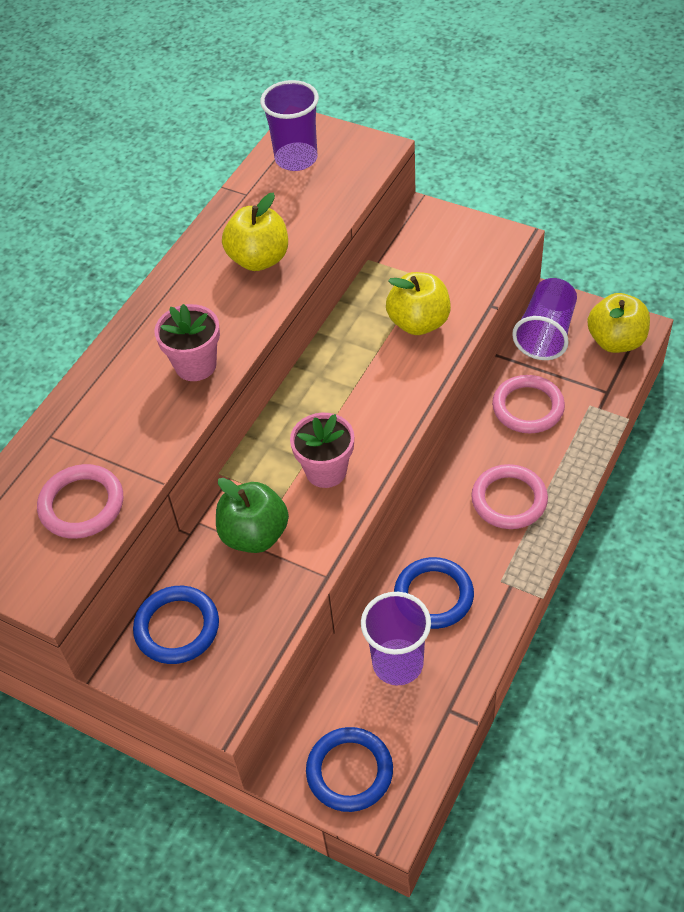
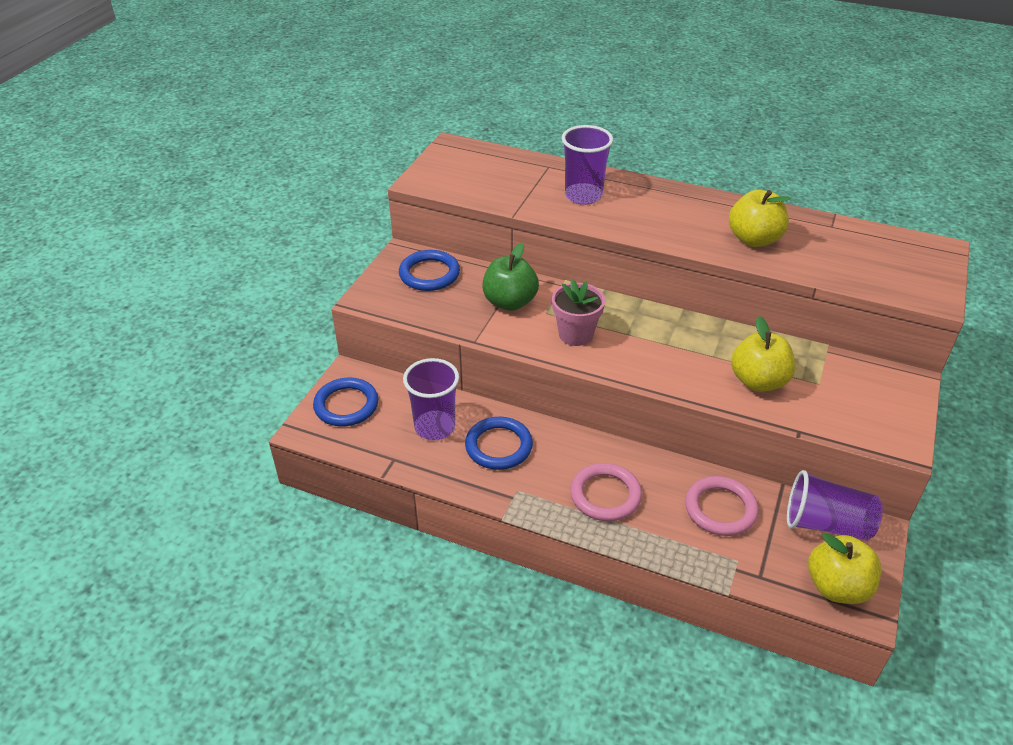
camera: 80 degrees right, 10 degrees down
pink ring [37,464,123,539] -> none
pink flower pot [155,304,220,381] -> none
purple cup [260,80,319,171] -> purple cup moved to [562,125,613,205]

